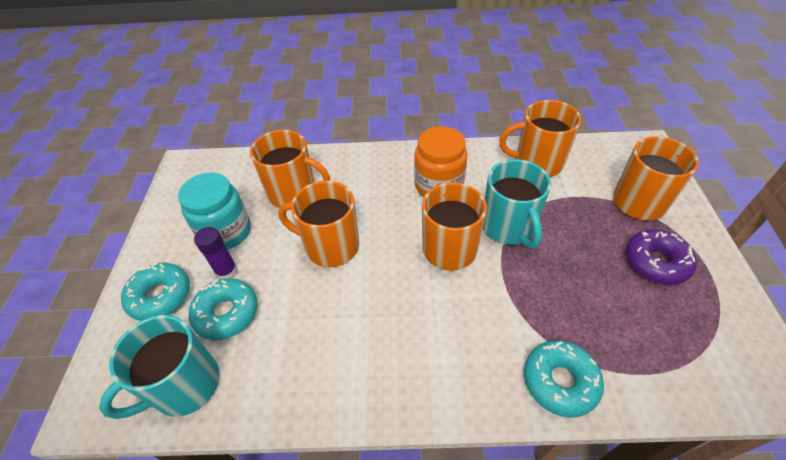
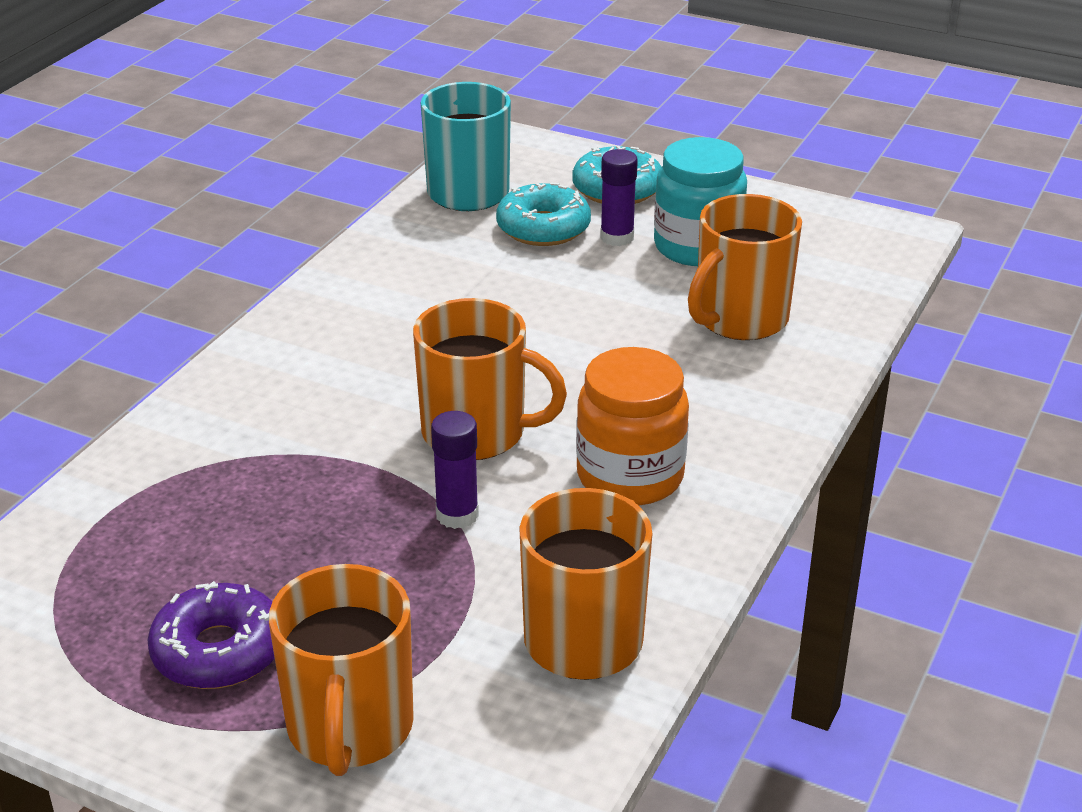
camera: 115 degrees right, 15 degrees down
orange mug [278,181,359,267] -> none
turquoise mug [483,159,551,249] -> purple glue stick [431,411,479,529]
turquoise donut [524,340,604,418] -> none

